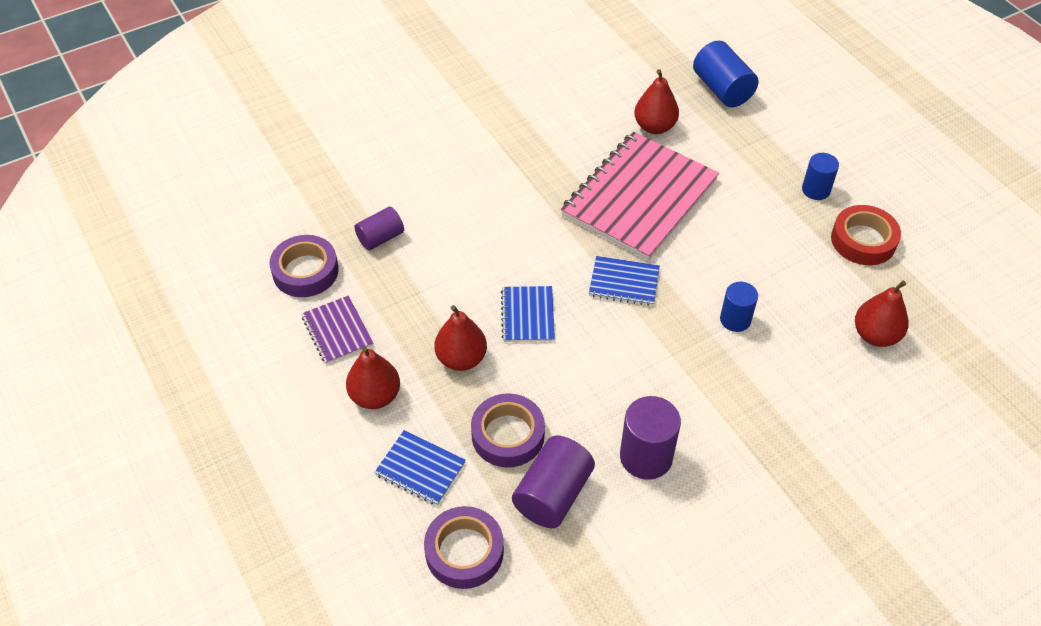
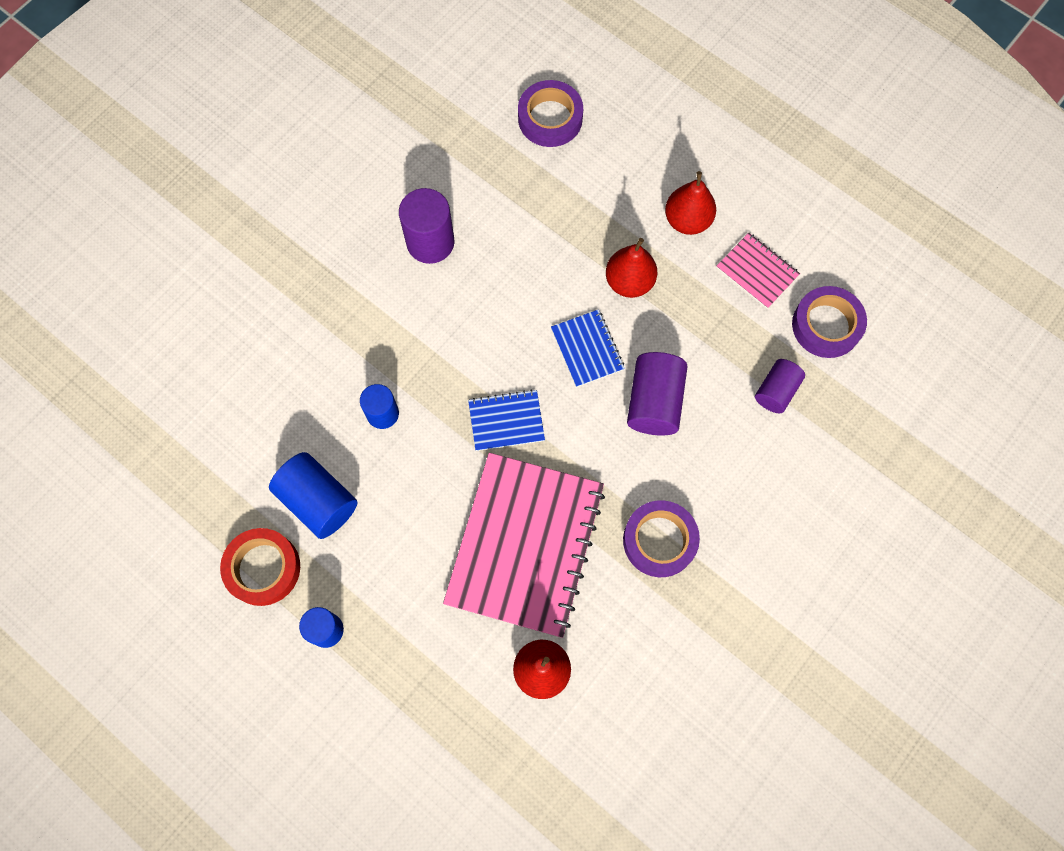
camera: 160 degrees right, 20 degrees up
purple notebook [301,295,373,364] -> pink notebook [716,233,800,309]
blue notebook [374,430,466,505] -> none
purple tape [471,393,545,468] -> purple tape moved to [623,500,700,577]
purple cylinder [512,436,595,528] -> purple cylinder moved to [627,352,688,436]
blue cylinder [693,40,759,107] -> blue cylinder moved to [269,452,357,539]
red pear [855,281,909,347] -> none

